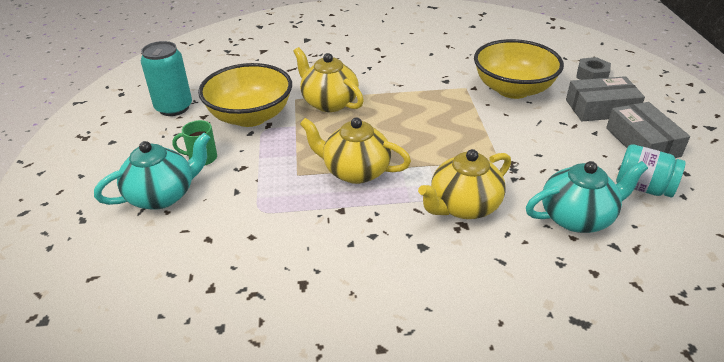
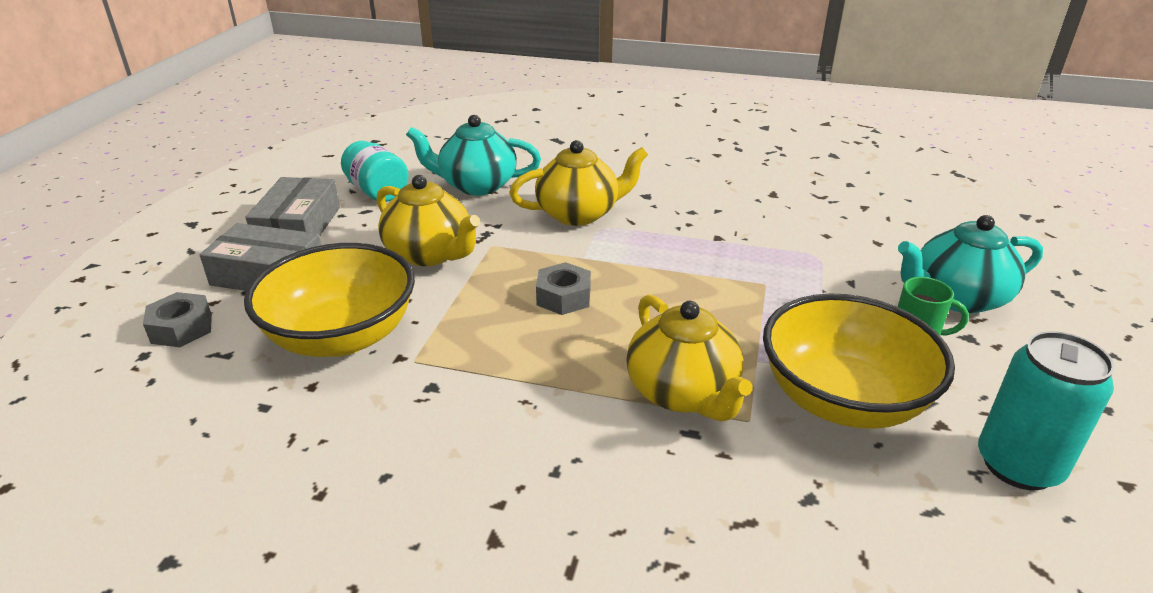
camera: 160 degrees left, 5 degrees down
yellow teapot [300,117,411,184] -> yellow teapot moved to [376,175,480,266]
none -> grey nut [536,262,591,315]

